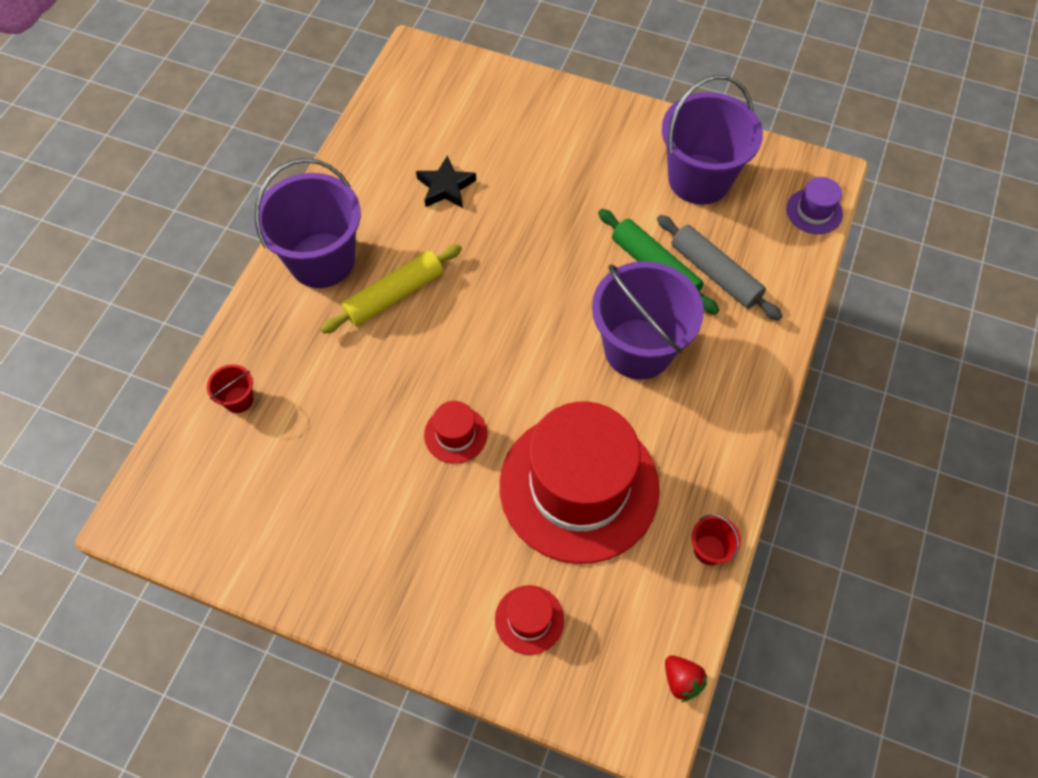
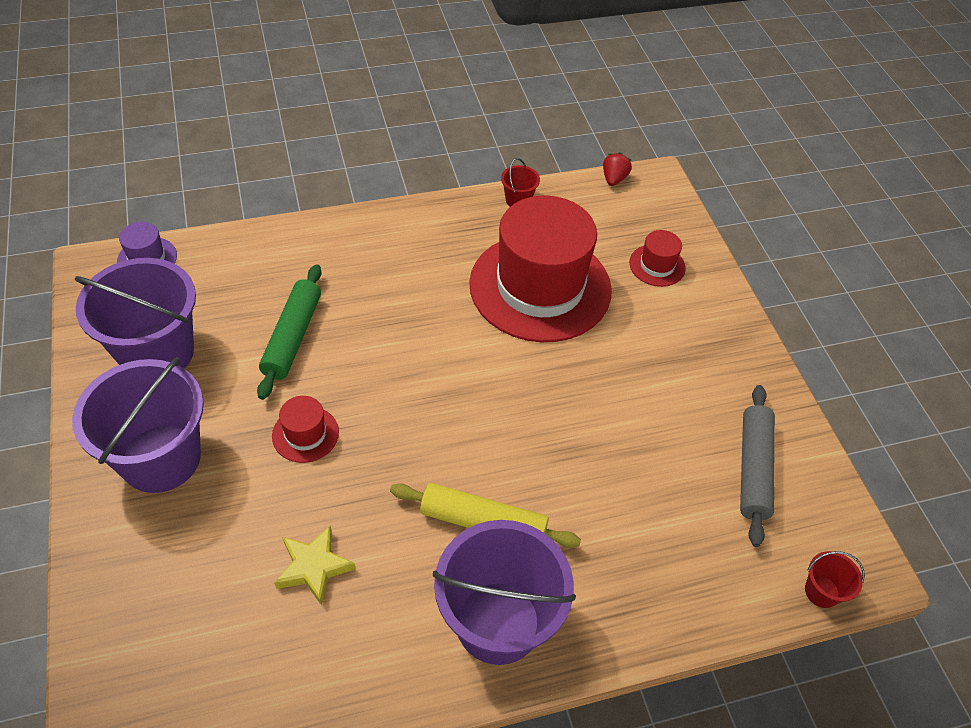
camera: 130 degrees left, 10 degrees down
red bucket [207,364,254,413] -> red bucket moved to [805,551,865,608]
black star [416,155,476,208] -> yellow star [274,525,355,606]
red hat [424,401,487,464] -> red hat moved to [272,396,339,463]
purple bucket [592,261,704,380] -> purple bucket moved to [72,357,204,493]
grey rolling pin [657,215,782,320] -> grey rolling pin moved to [740,385,775,547]

